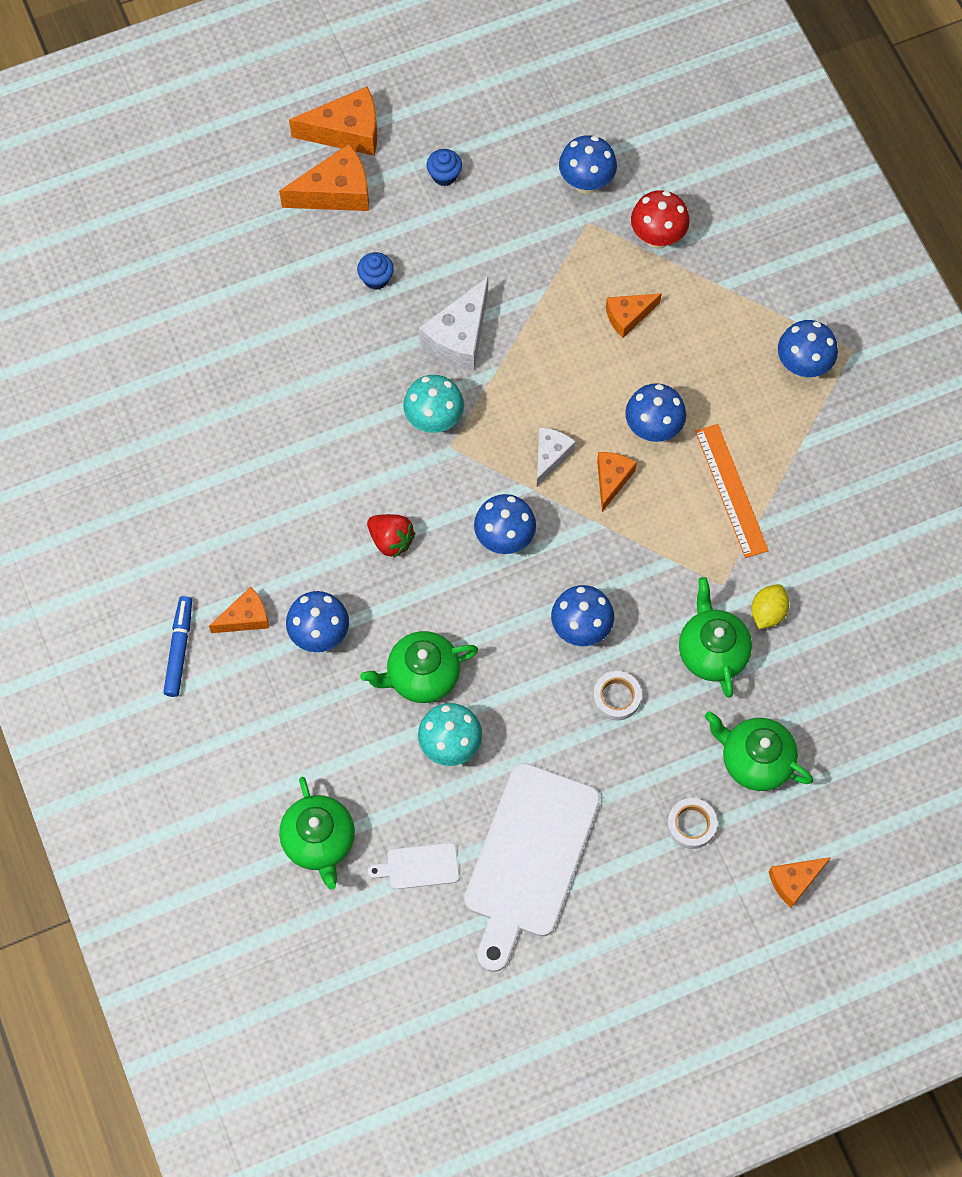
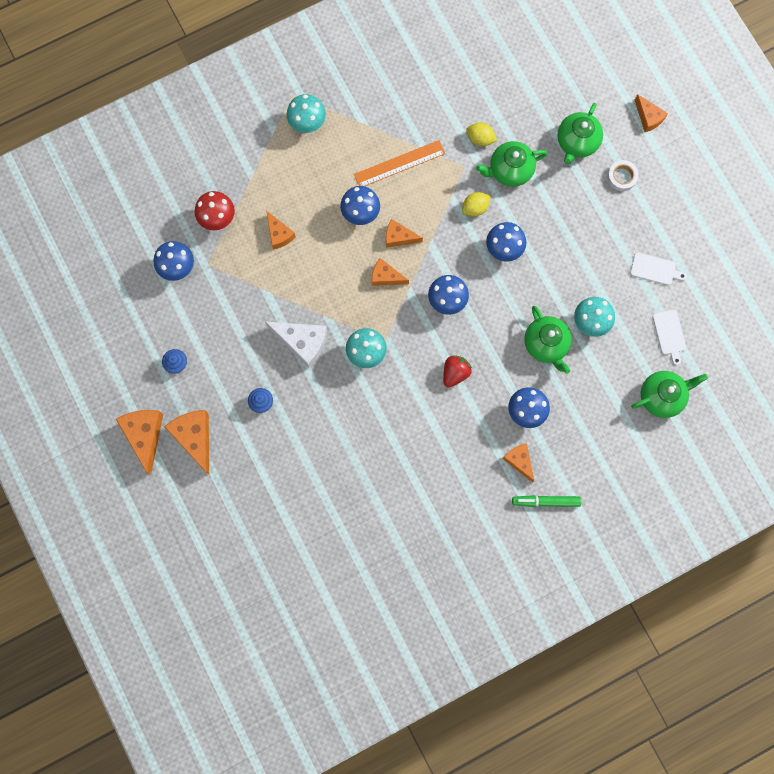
camera: 95 degrees left, 10 degrees up
blue marker [163,596,192,697] -> green marker [512,495,581,507]
white cutting board [464,763,600,972] -> white cutting board [630,253,687,285], size x0.43
white cheese [537,427,576,487] -> orange cheese [372,258,409,286]
white tape [593,671,642,721] -> none
blue mushroom [778,320,838,378] -> turquoise mushroom [287,94,326,133]
none -> yellow lemon [462,192,491,217]

